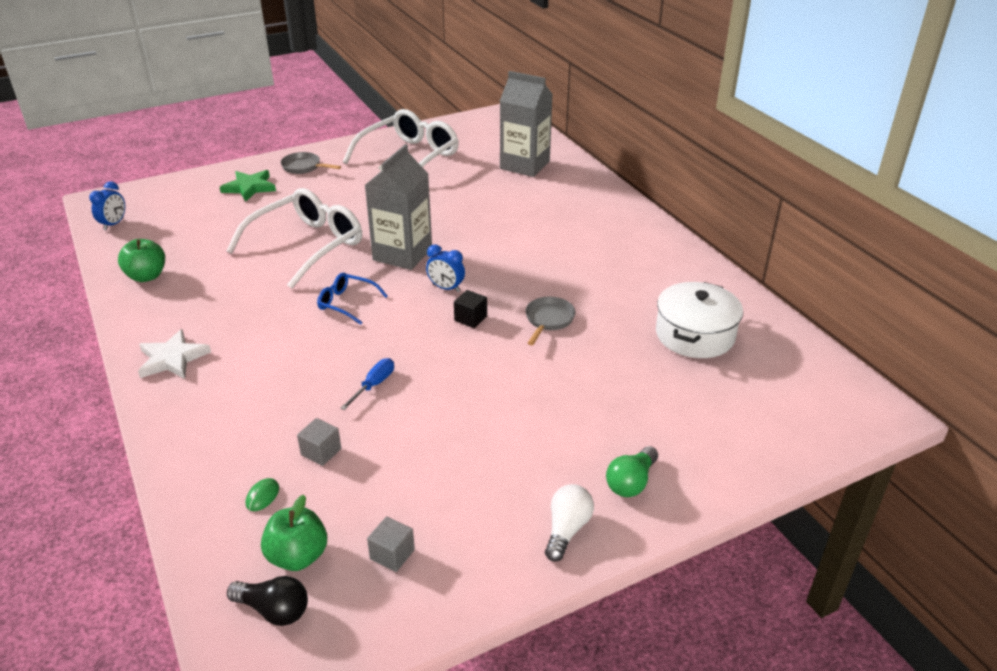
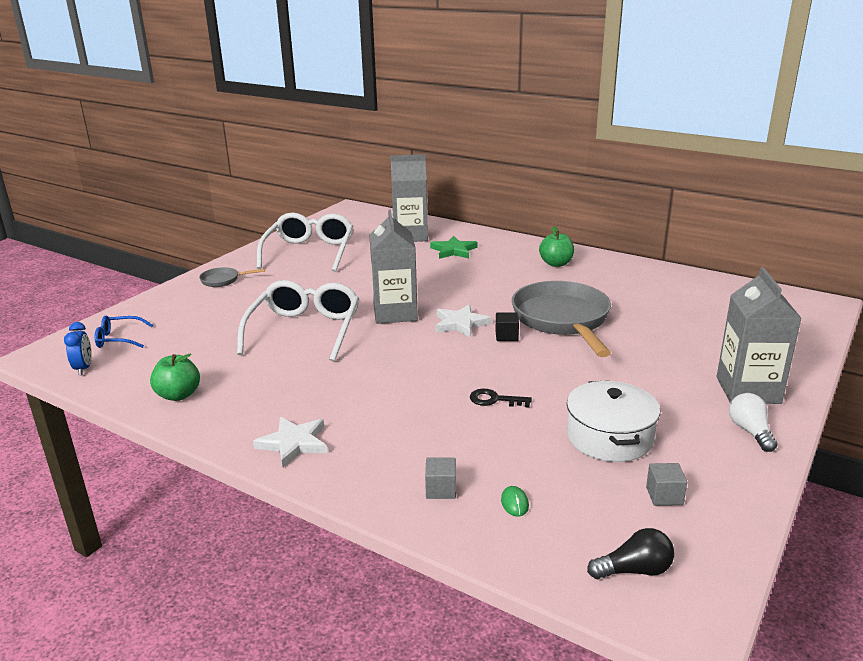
camera: 30 degrees left, 10 degrees down
green star [220,170,276,202] -> green star moved to [430,236,478,259]
green apple [261,495,327,571] -> green apple moved to [539,226,574,267]
grey cube [297,418,341,466] -> grey cube moved to [425,457,456,499]
blue glasses [317,272,388,325] -> blue glasses moved to [95,316,153,348]
blue screwdriver [340,358,394,410] -> black key [470,389,532,408]
blue clock [426,245,465,292] -> white star [436,304,492,338]
grey pan [526,297,575,345] -> grey pan [512,281,611,357], size x2.30
green light bulb [606,446,658,497] -> grey carton [717,267,802,404]
white pot [656,282,743,358] -> white pot moved to [567,380,660,462]

